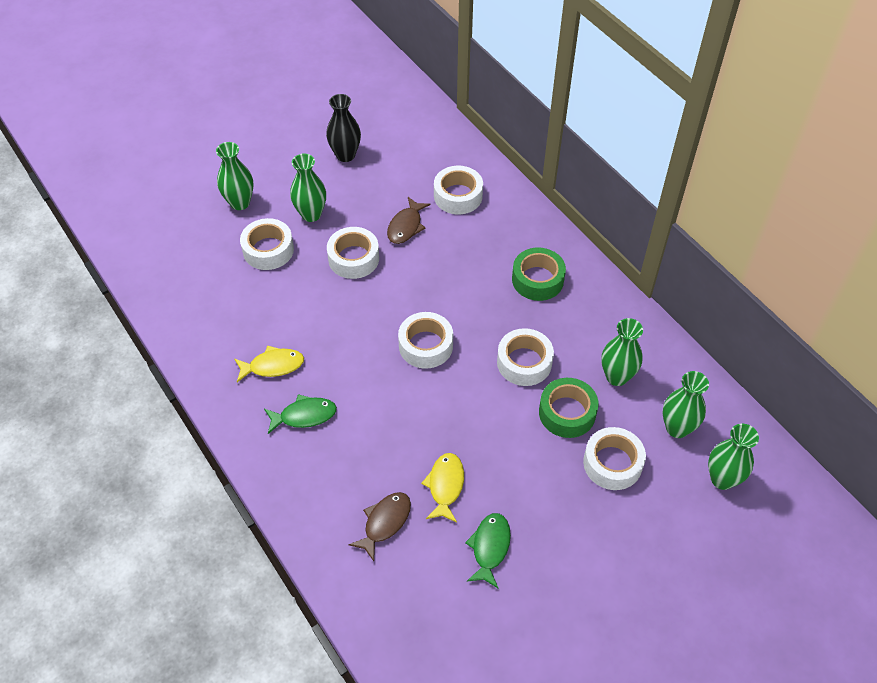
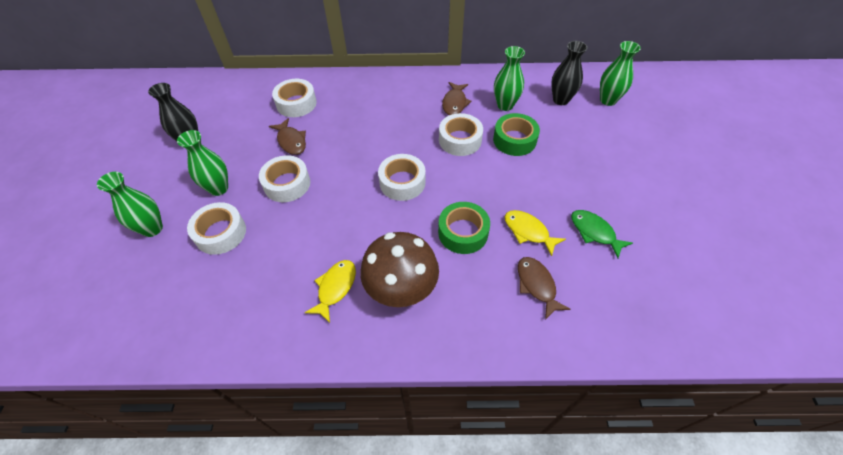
camera: 55 degrees left, 0 degrees up
green fish [264,394,337,434] -> brown mushroom [360,232,439,307]
green tape [512,248,566,301] -> green tape moved to [438,202,490,254]
white tape [583,427,646,490] -> none
green vase [663,371,709,438] -> black vase [551,41,587,105]
none -> brown fish [442,82,472,115]

